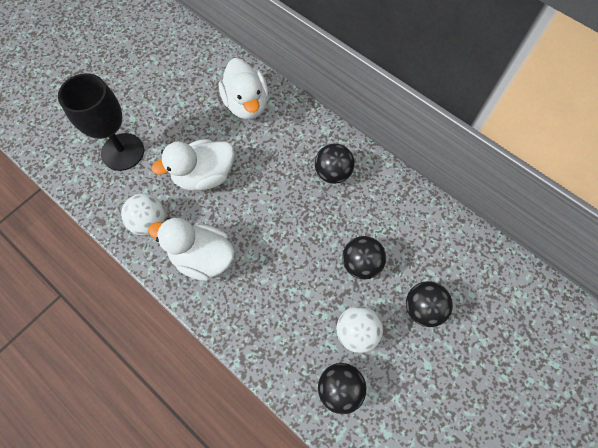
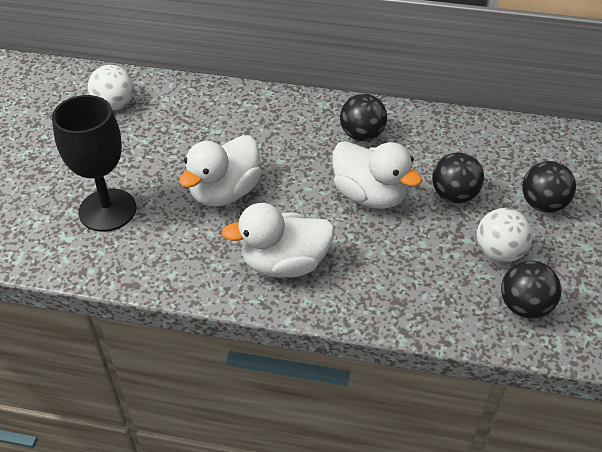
camera: 30 degrees left, 20 degrees down
white ball [121,193,165,235] -> white ball moved to [88,65,134,110]
white duck [219,58,268,120] -> white duck moved to [332,141,422,209]

